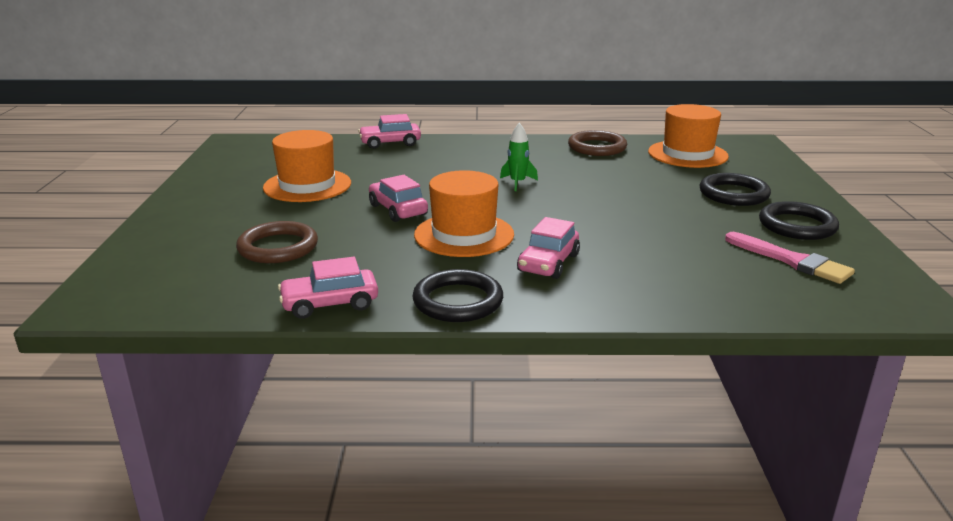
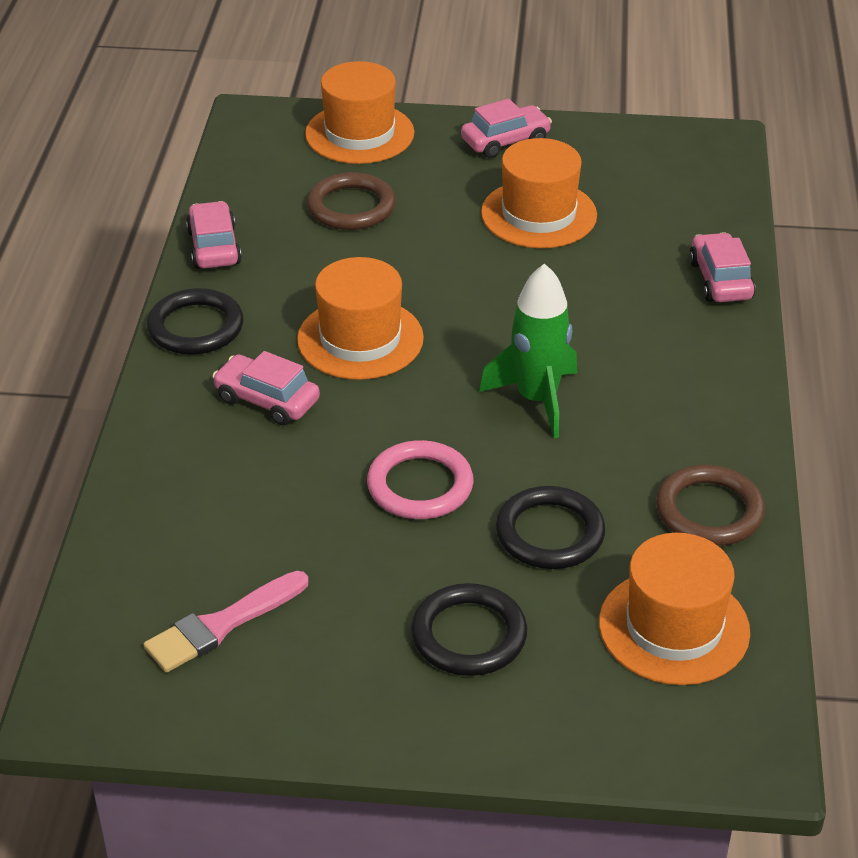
camera: 95 degrees right, 15 degrees up
pink car [369,175,428,222] -> pink car moved to [461,99,552,158]
green rocket [500,123,538,191] -> green rocket [479,263,577,438], size x1.78
black ring [759,201,839,240] -> black ring moved to [496,486,605,569]
none -> orange hat [305,61,414,164]
none -> pink ring [367,440,474,519]

